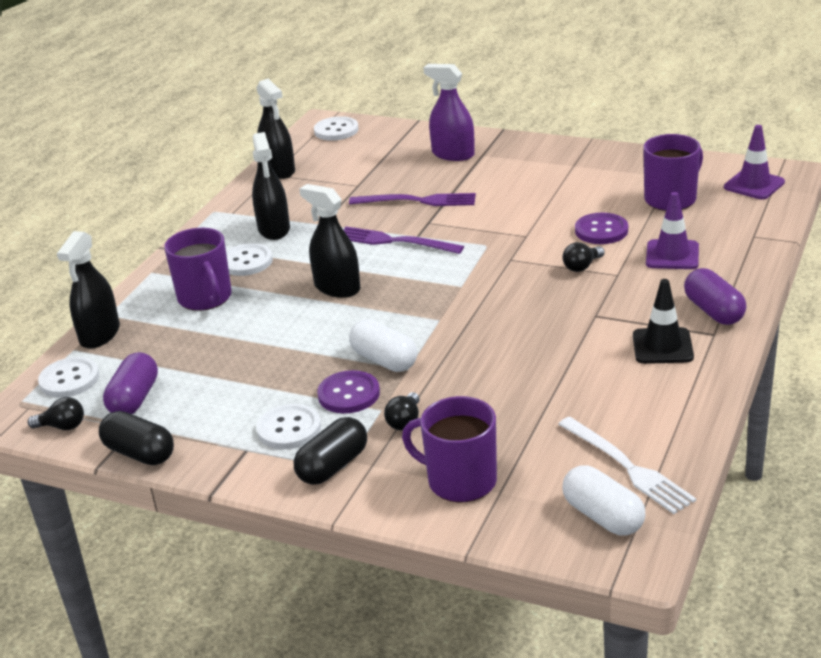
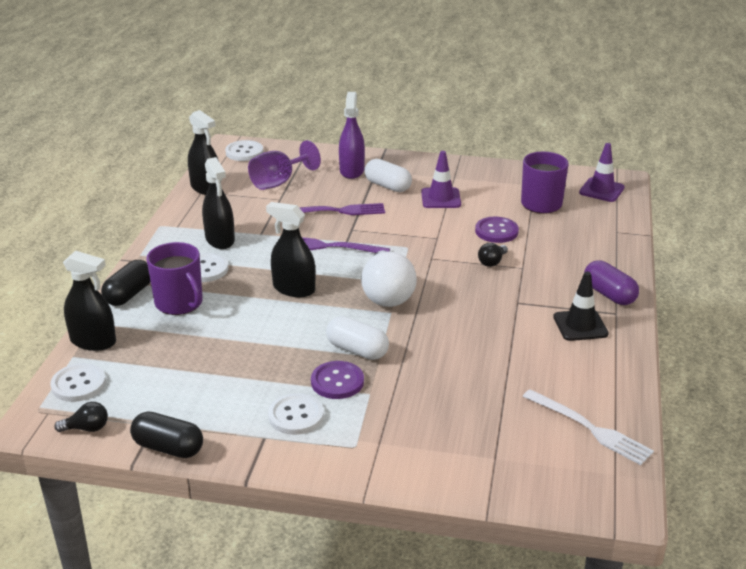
camera: 15 degrees left, 0 degrees up
black spray bottle [57,231,120,349] -> black spray bottle turned 75 degrees counterclockwise [63,250,116,351]
purple capsule [103,352,158,414] -> none
black capsule [294,417,367,485] -> black capsule moved to [101,260,150,306]
black light bulb [384,392,420,430] -> none
purple mug [402,396,497,503] -> none
purple spray bottle [423,64,475,161] -> purple spray bottle turned 75 degrees clockwise [339,92,365,179]
white capsule [563,465,645,536] -> white capsule moved to [364,159,412,192]
purple traffic cone [646,192,699,269] -> purple traffic cone moved to [421,151,461,208]
none -> purple goblet [248,140,321,190]
none -> white light bulb [361,250,417,307]

